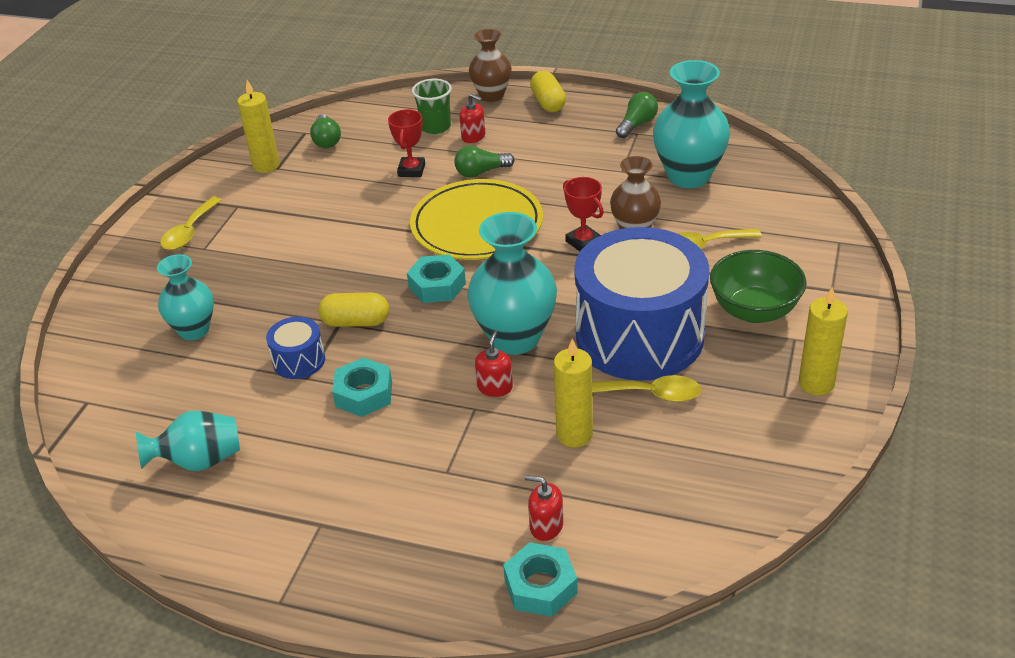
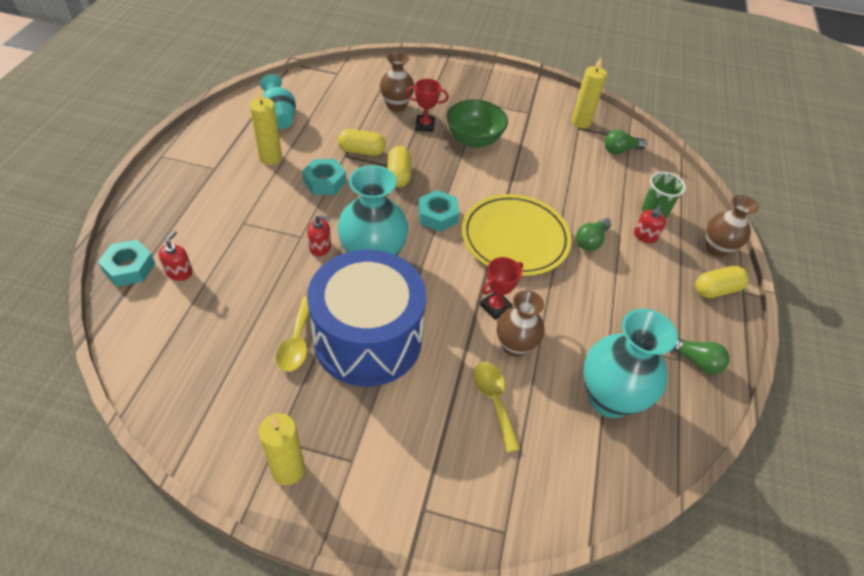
camera: 80 degrees right, 10 degrees up
turquoise vase [157,254,214,340] -> brown vase [380,52,414,112]
yellow spoon [160,197,222,250] -> none
blue drum [266,317,325,379] -> yellow capsule [338,129,386,156]
red trophy [388,109,425,177] -> red trophy moved to [406,79,449,132]
green light bulb [454,146,515,178] -> green light bulb turned 120 degrees counterclockwise [576,218,611,251]
yellow candle [554,339,593,448] -> yellow candle moved to [249,89,282,165]
green bowl [710,250,807,323] -> green bowl moved to [447,99,508,148]

